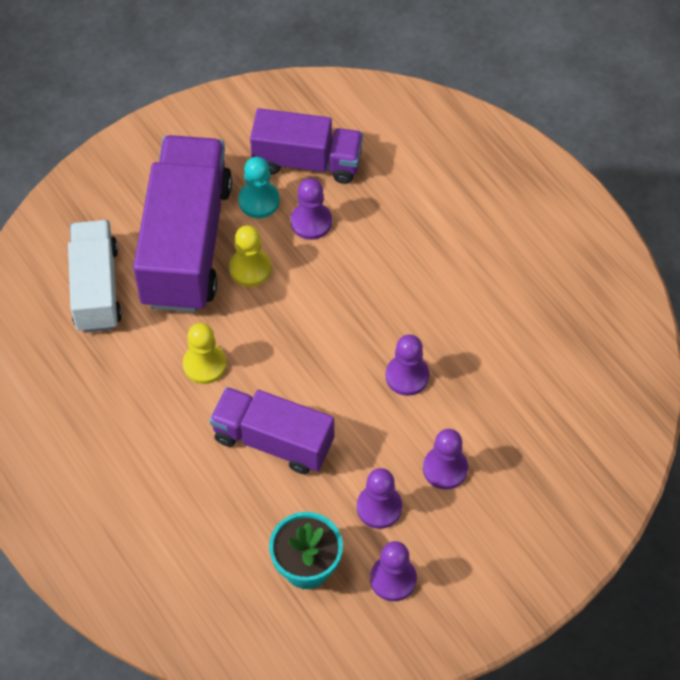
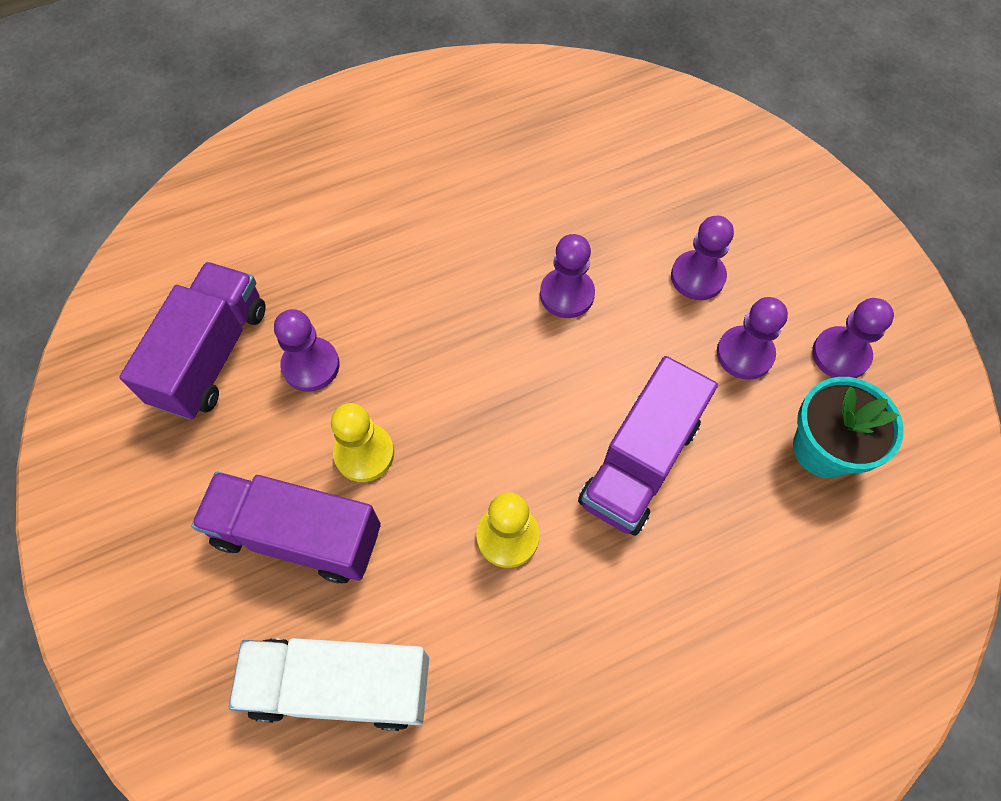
camera: 80 degrees left, 5 degrees up
purple truck [133,135,232,313] -> purple truck [191,472,381,584], size x0.62
turquoise pawn [238,157,280,218] -> none

